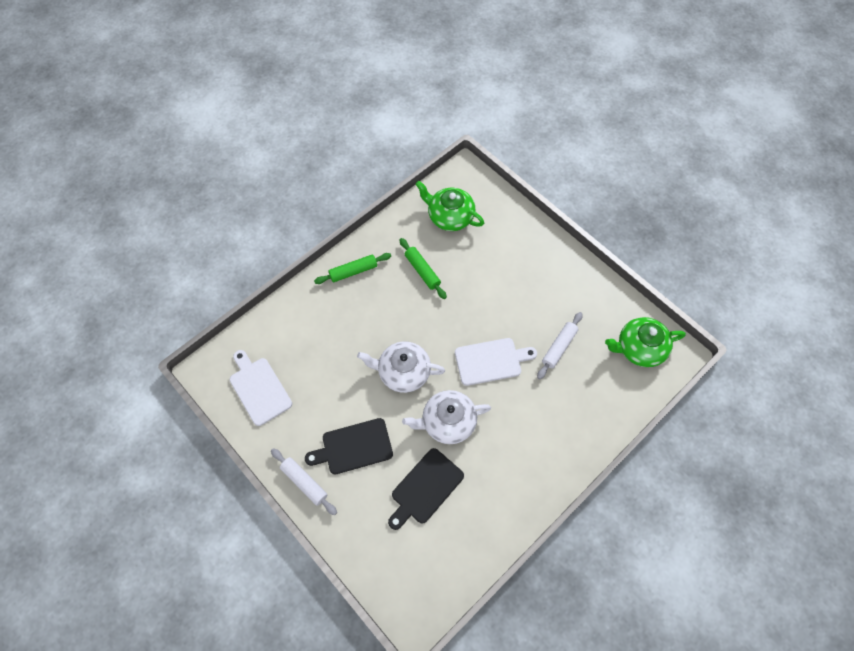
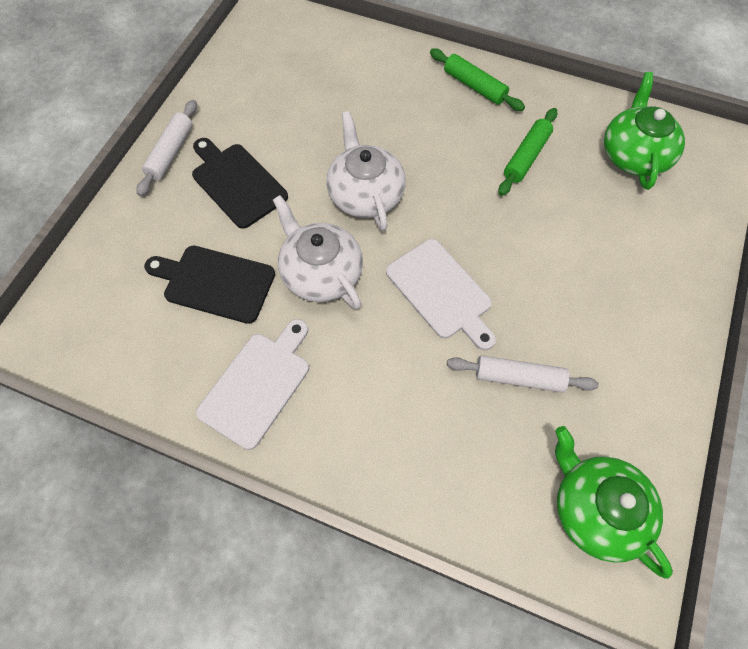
camera: 65 degrees right, 0 degrees up
white cutting board [230,350,292,426] -> white cutting board moved to [196,319,309,450]

